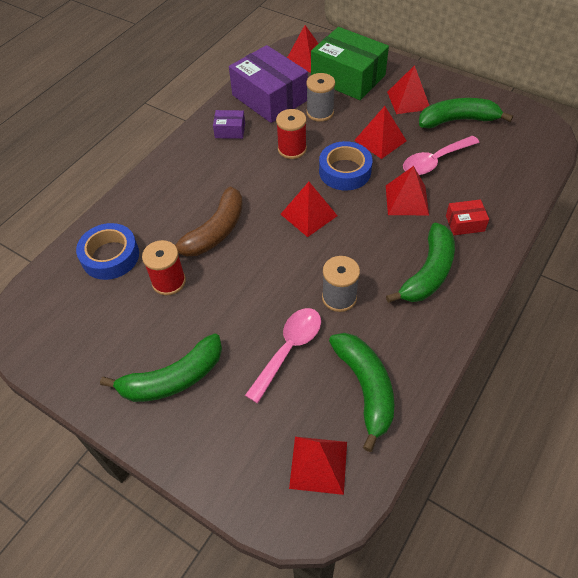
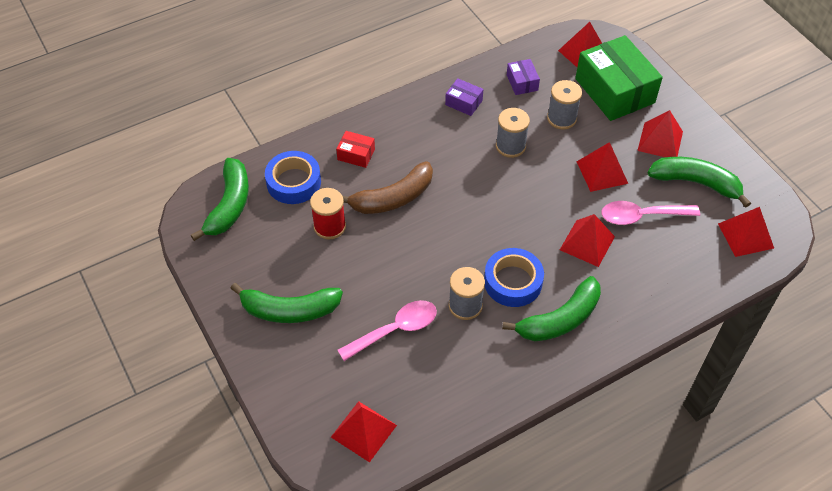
camera: 25 degrees right, 0 degrees up
purple box [229,45,308,123] -> purple box [507,59,540,95], size x0.45
red spool [276,109,307,159] -> grey spool [496,108,530,158]
red pyramid [281,182,338,237] -> red pyramid moved to [718,207,774,257]
blue tape [319,141,372,191] -> blue tape moved to [484,248,544,307]
green banana [329,333,394,452] -> green banana moved to [191,158,249,241]
red box [446,199,489,235] -> red box moved to [336,131,375,168]

